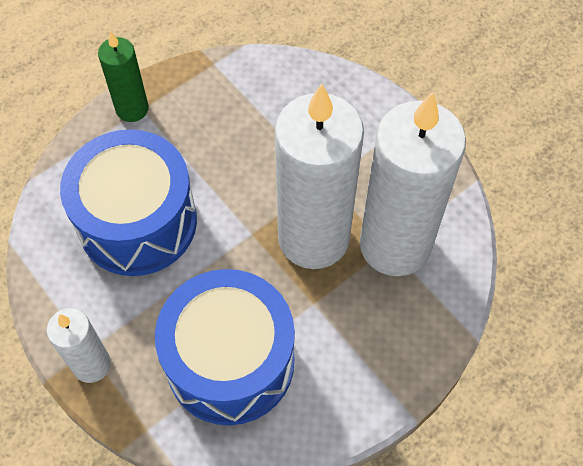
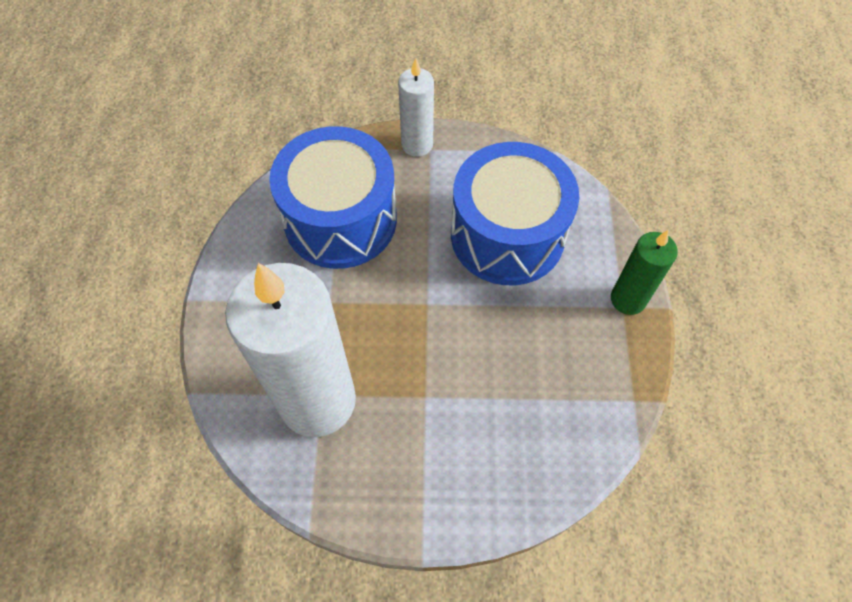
camera: 130 degrees right, 0 degrees up
white candle [275,83,364,269] -> none

